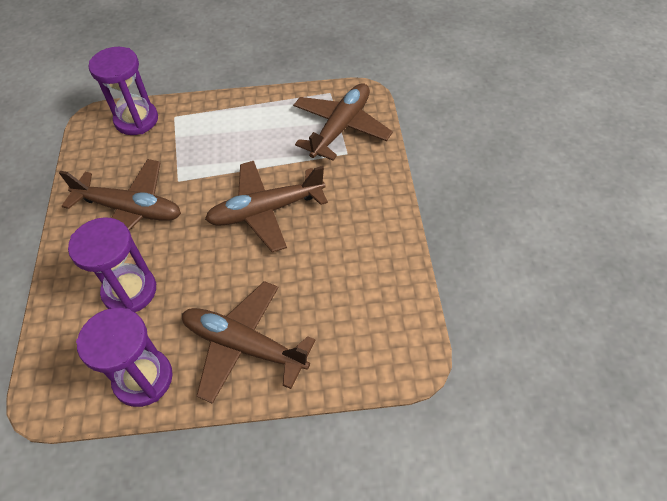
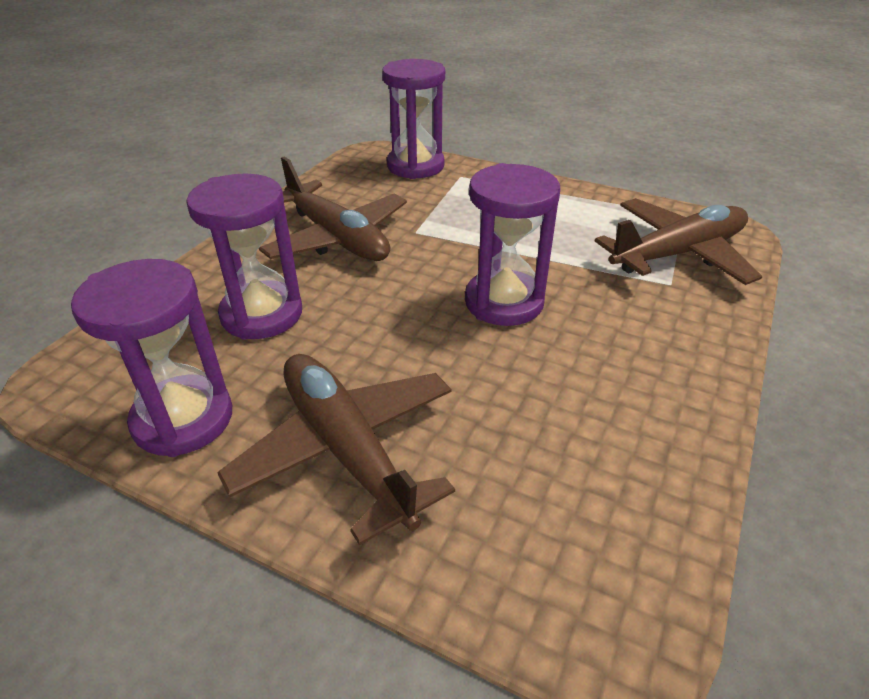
camera: 30 degrees right, 15 degrees down
brown plane [205,161,328,253] -> purple hourglass [465,163,560,326]

